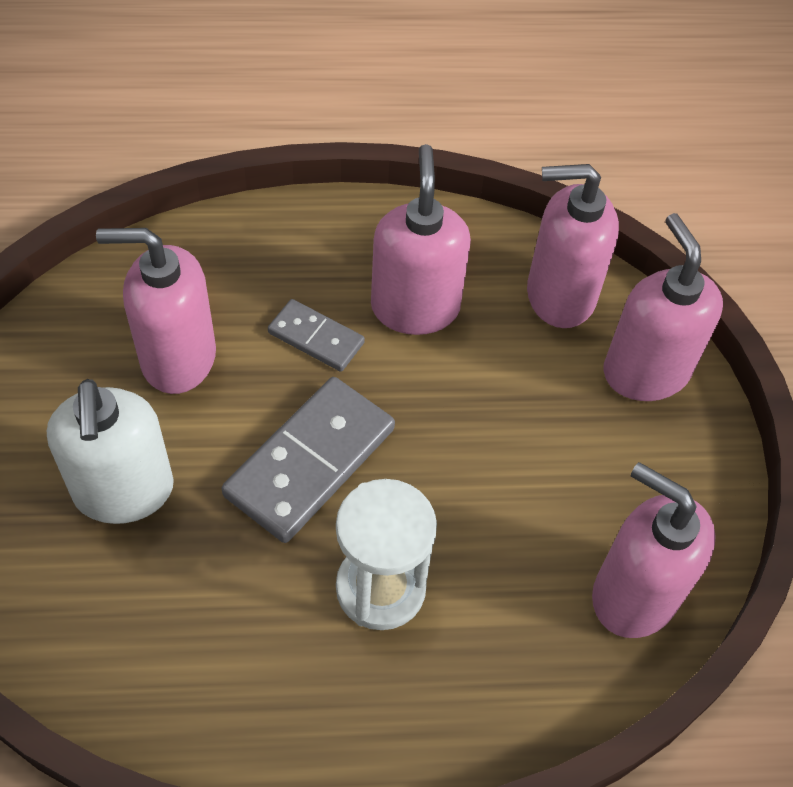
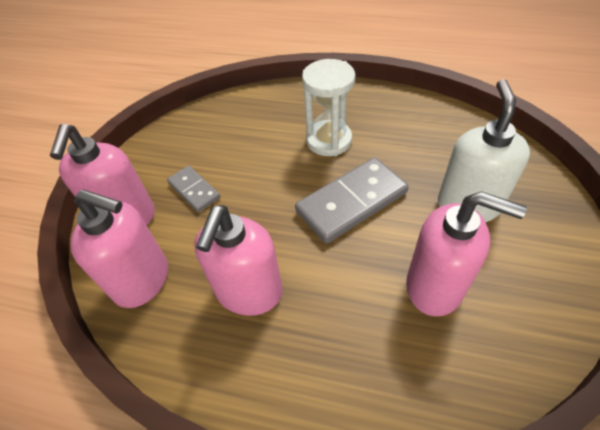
camera: 155 degrees left, 5 degrees down
grey domino [268,299,365,372] -> grey domino moved to [167,166,220,212]
pink soap dispenser [592,462,716,638] -> none

